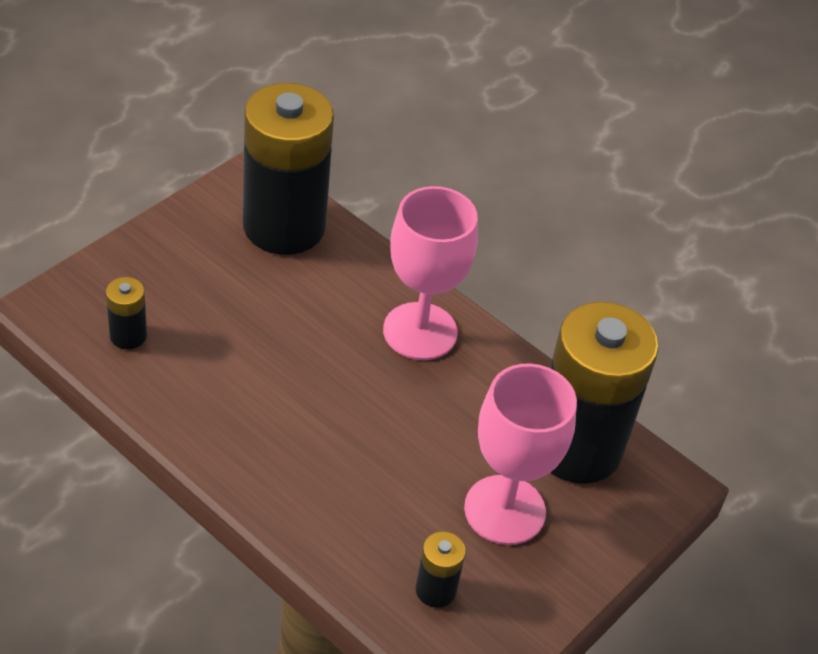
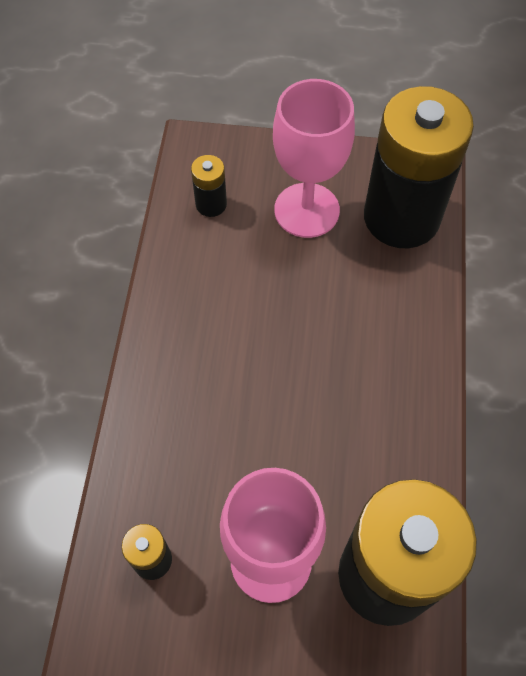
camera: 60 degrees right, 15 degrees up
pink goblet [383,186,478,360] -> pink goblet moved to [273,79,355,238]

